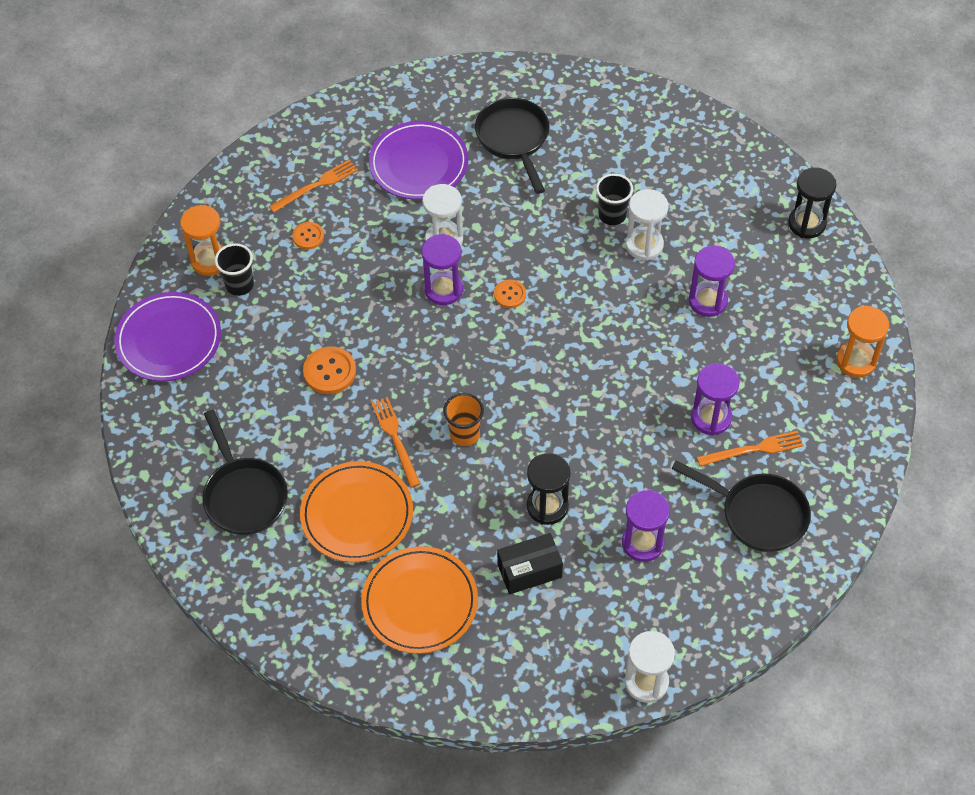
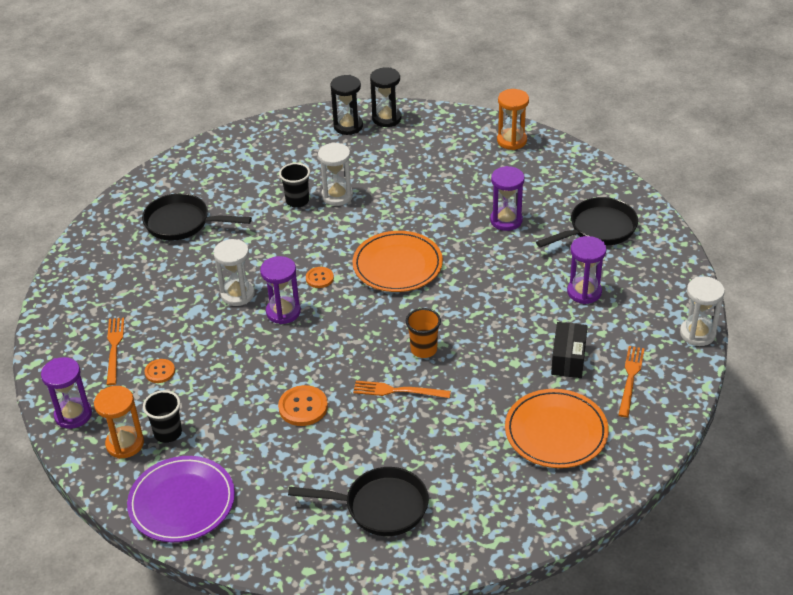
camera: 60 degrees left, 15 degrees down
orange plate [300,461,413,562] -> orange plate moved to [352,231,443,292]
purple plate [369,121,468,200] -> none
black hourglass [527,453,570,525] -> black hourglass moved to [330,75,363,135]
purple hourglass [689,245,735,317] -> purple hourglass moved to [41,357,92,429]
orange fork [697,430,804,466] -> orange fork moved to [619,346,645,418]

